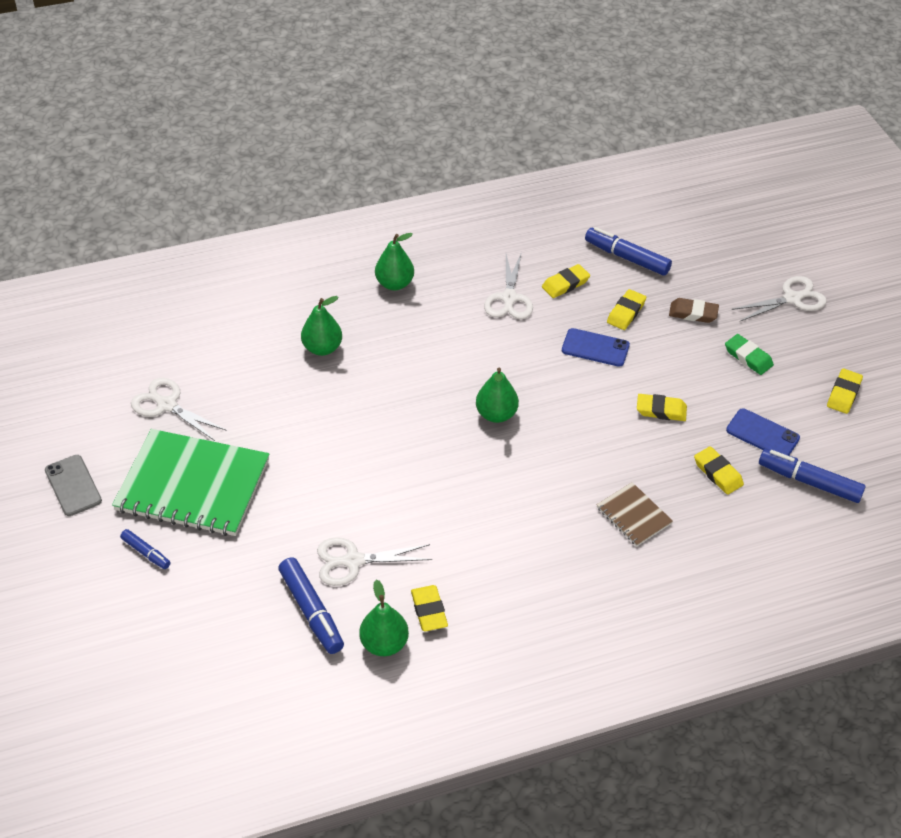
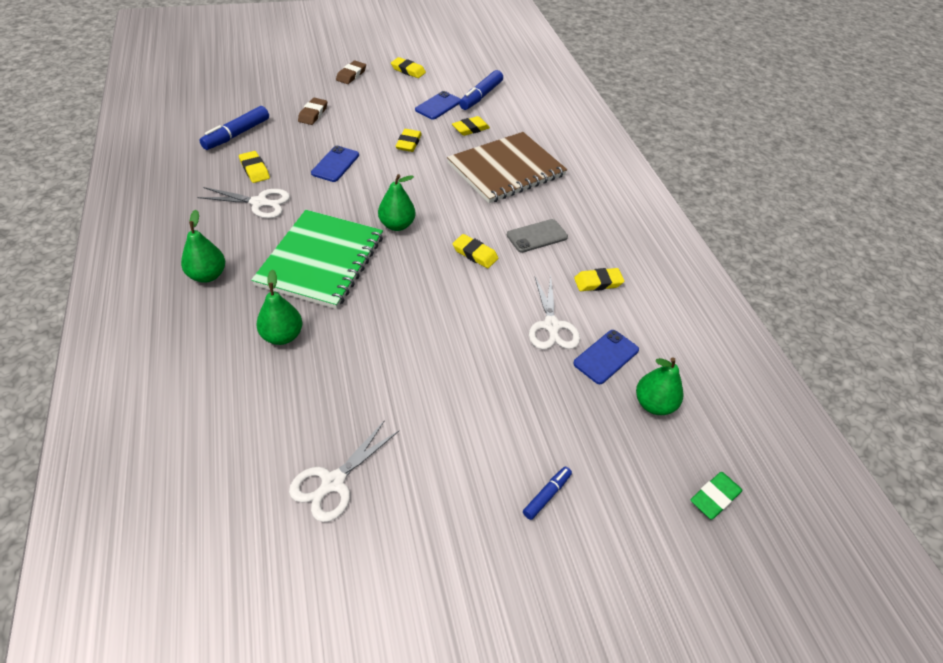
camera: 90 degrees left, 0 degrees up
grey phone [45,455,102,516] -> grey phone moved to [507,219,568,253]
green notebook [112,429,269,536] -> green notebook moved to [251,210,383,309]
blue marker [278,557,344,654] -> blue phone [573,330,639,384]
green pear [359,579,409,656] -> green pear moved to [636,357,683,415]
brown notebook [597,482,673,546] -> brown notebook [447,132,567,203], size x2.13
yellow eraser [607,289,646,330] -> yellow eraser moved to [452,234,499,268]
green eraser [725,334,774,375] -> green eraser moved to [690,472,743,519]
white scissors [732,276,827,321] -> none
none -> brown eraser [336,60,366,84]

